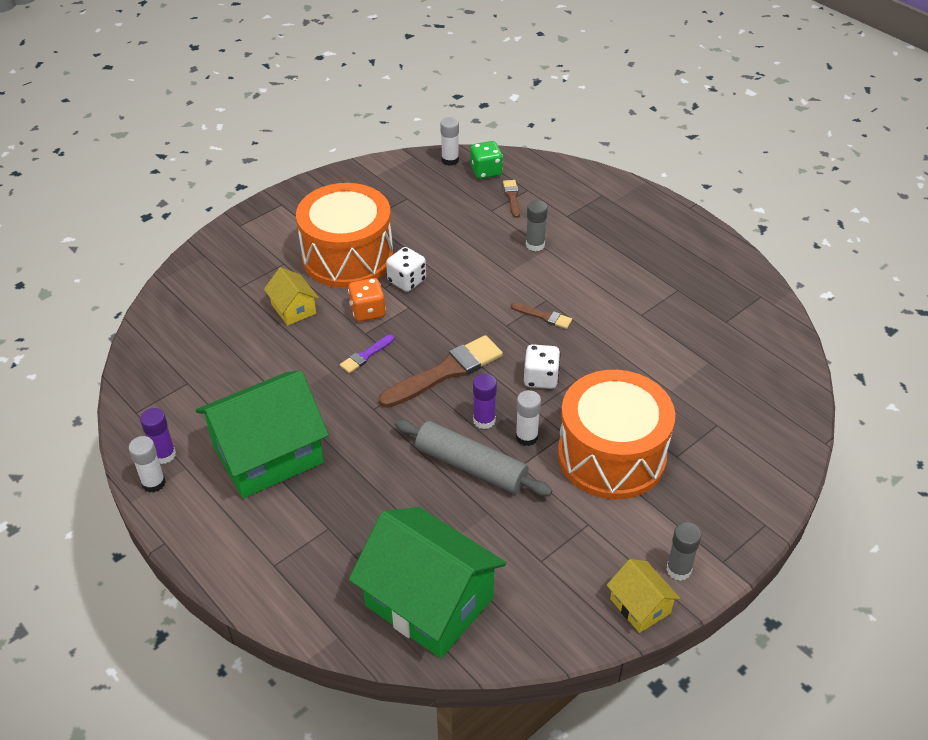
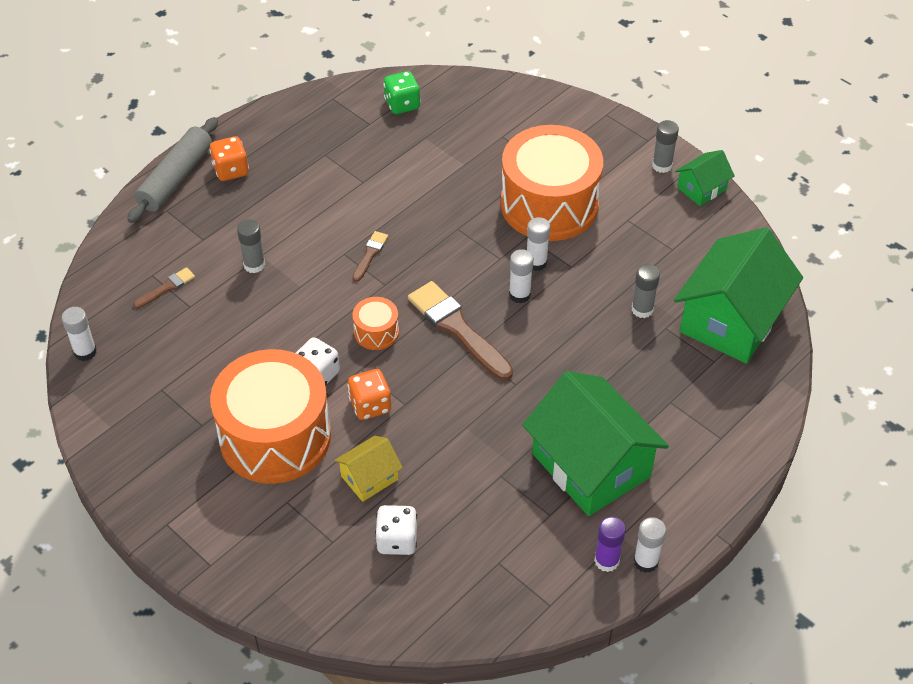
camera: 95 degrees left, 5 degrees up
purple brush [340,334,395,373] -> none
grey rolling pin [394,419,553,496] -> grey rolling pin moved to [127,117,218,223]
green dice [470,141,503,179] -> green dice moved to [383,71,420,114]
purple glue stick [473,374,497,429] -> white glue stick [509,249,534,304]
brown brush [503,180,520,218] -> brown brush turned 150 degrees clockwise [133,267,195,309]
white dice [524,344,561,389] -> white dice moved to [375,505,417,555]
yellow house [607,559,681,633] -> green house [675,150,735,206]
none -> orange dice [209,136,249,181]
none -> orange drum [352,297,399,350]
none -> grey glue stick [632,264,660,318]

